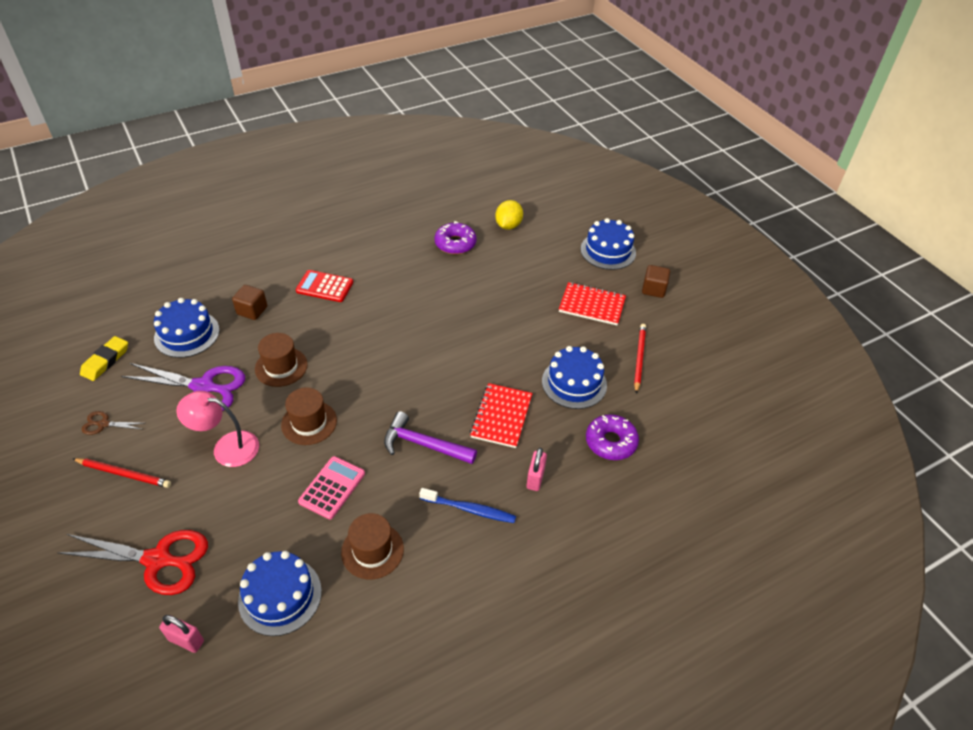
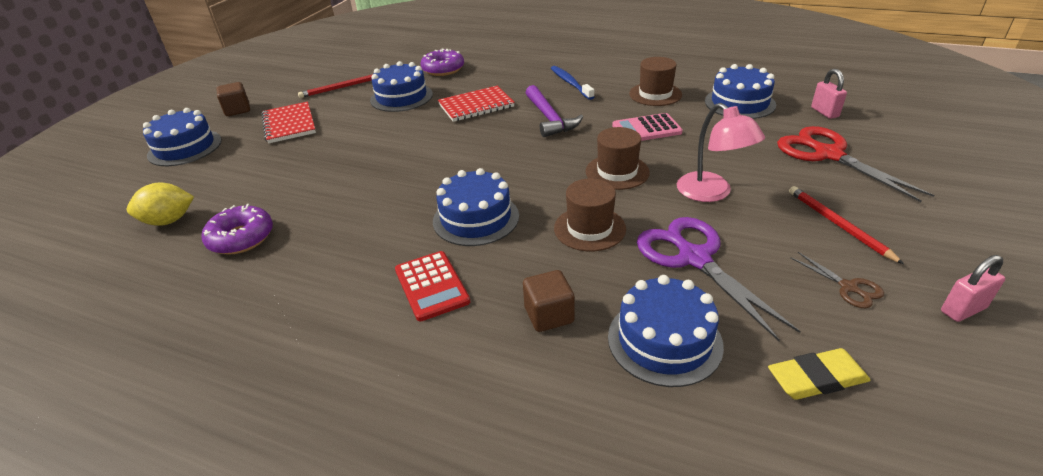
camera: 125 degrees left, 10 degrees down
pink padlock [526,448,547,491] -> pink padlock moved to [941,255,1005,322]
none -> blue cake [433,168,519,246]

